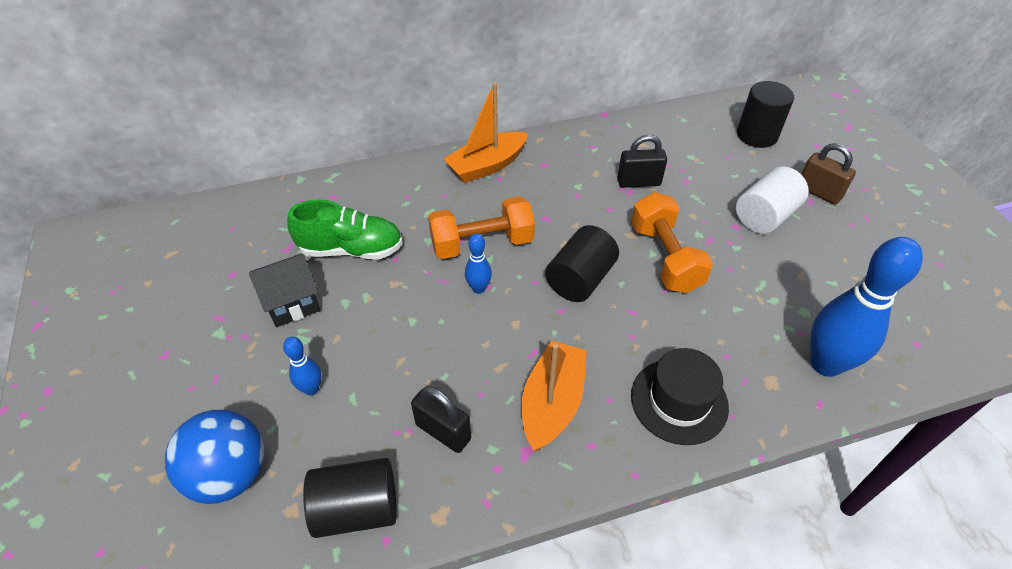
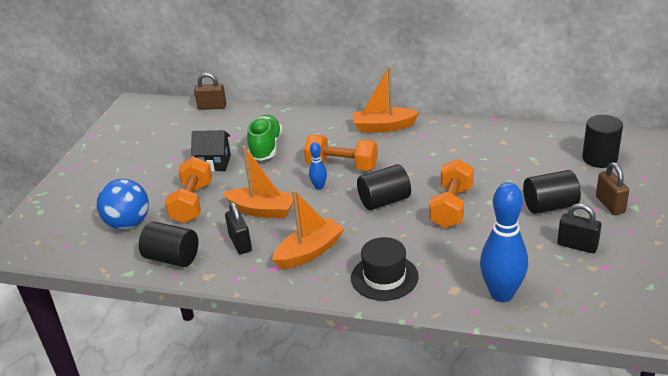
camera: 35 degrees right, 15 degrees down
blue bowling pin [283,337,321,395] -> orange dumbbell [165,157,212,223]
green shoe [287,199,403,260] -> green shoe turned 120 degrees counterclockwise [247,115,282,161]
black padlock [617,135,667,188] -> black padlock moved to [557,203,602,253]
white cylinder [736,166,809,234] -> black cylinder [523,170,581,214]
none -> brown padlock [194,73,226,110]
none -> orange boat [223,146,293,218]

